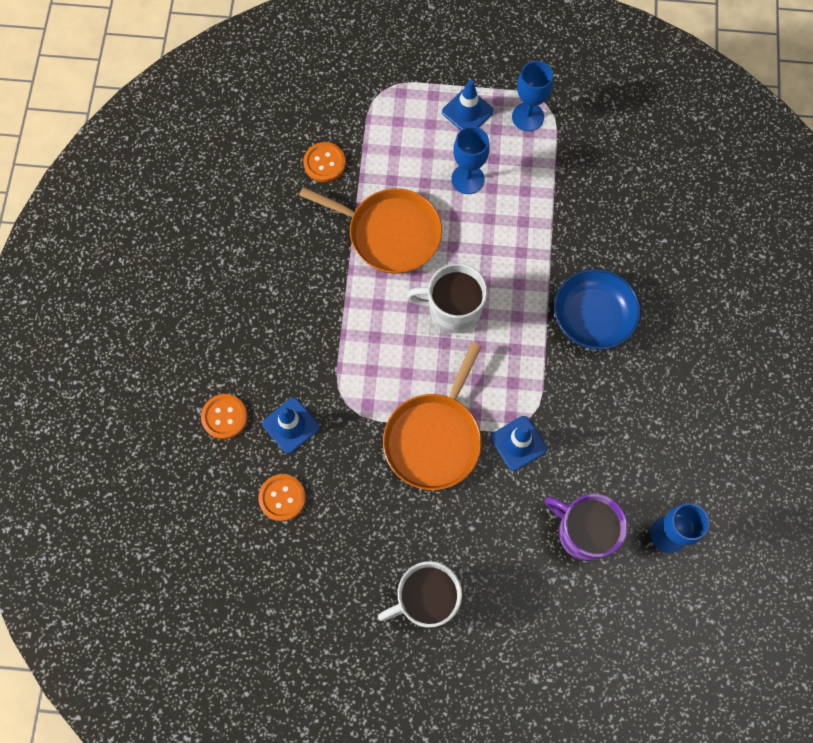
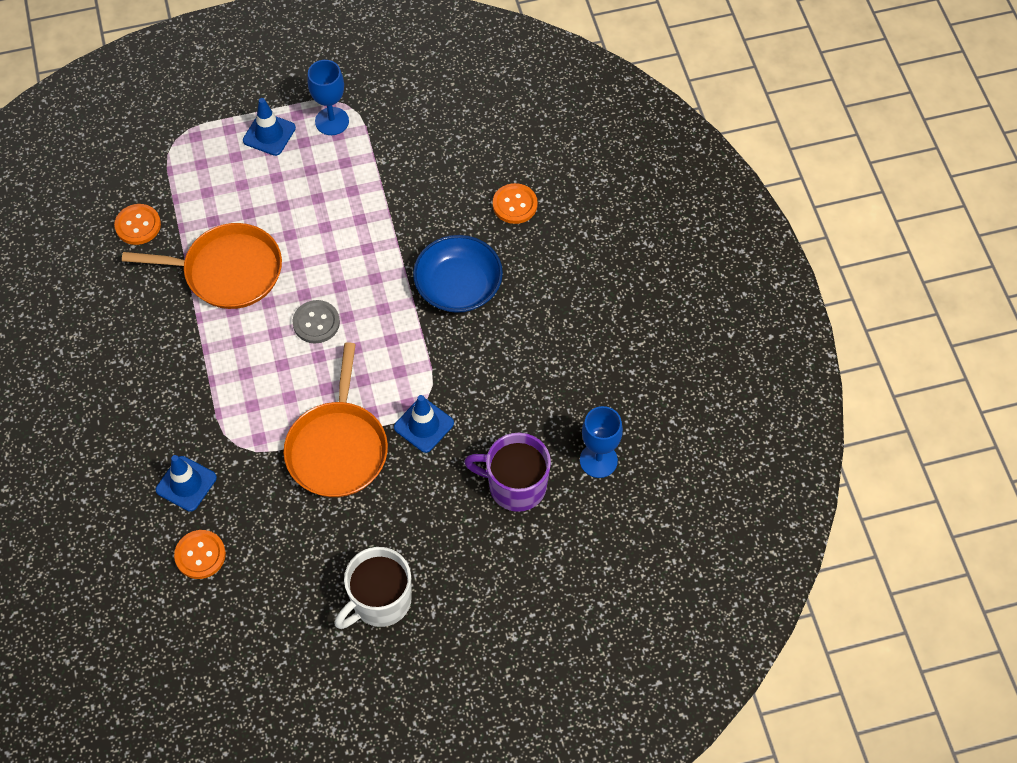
camera: 20 degrees left, 10 degrees down
orange button [201,394,248,439] -> orange button moved to [493,183,538,224]
white mug [406,263,487,333] -> grey button [293,300,340,343]
blue goblet [451,126,490,194] -> none

